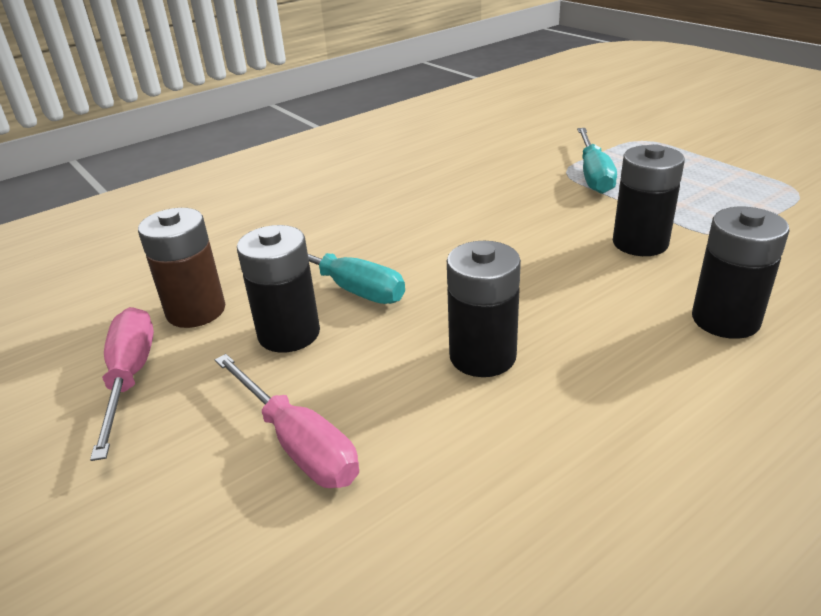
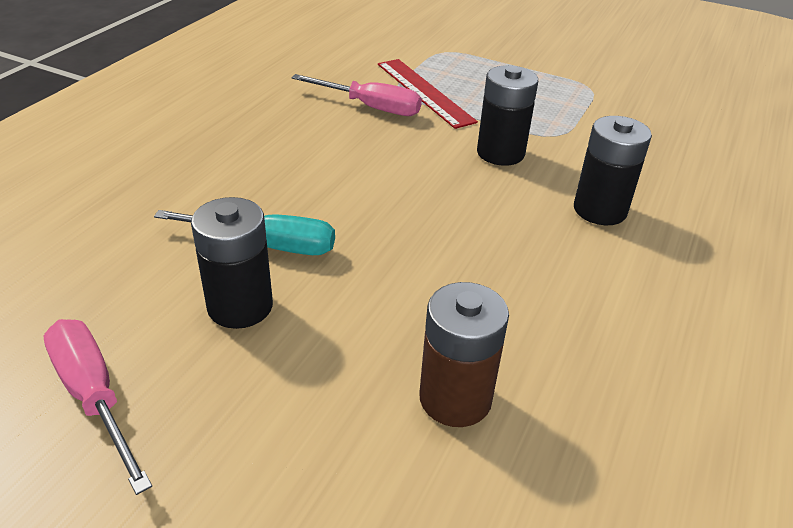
camera: 30 degrees left, 5 degrees up
brown battery [138,208,226,328] -> brown battery moved to [419,282,509,427]
pink screwdriver [215,354,359,488] -> pink screwdriver moved to [291,74,422,116]
black battery [447,241,521,377] -> none
turquoise screwdriver [577,128,617,194] -> red ruler [378,59,478,129]

